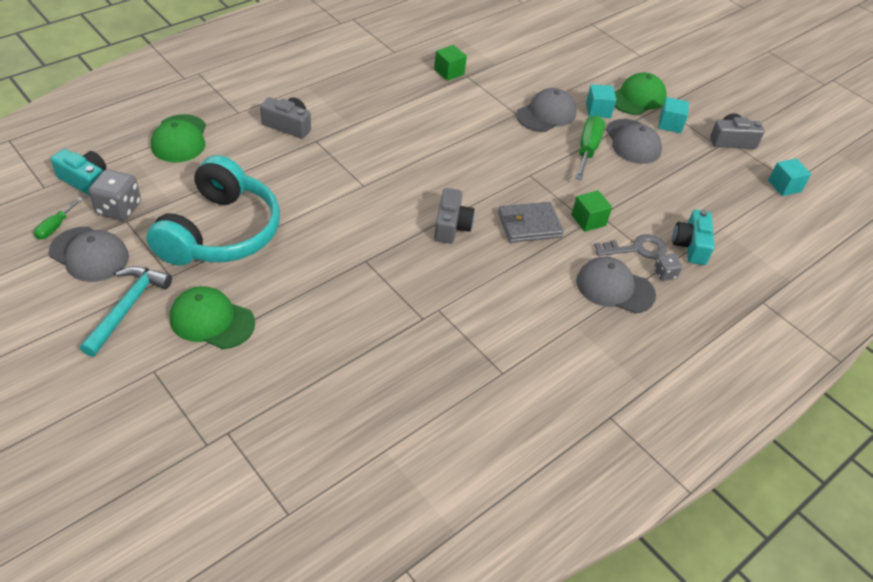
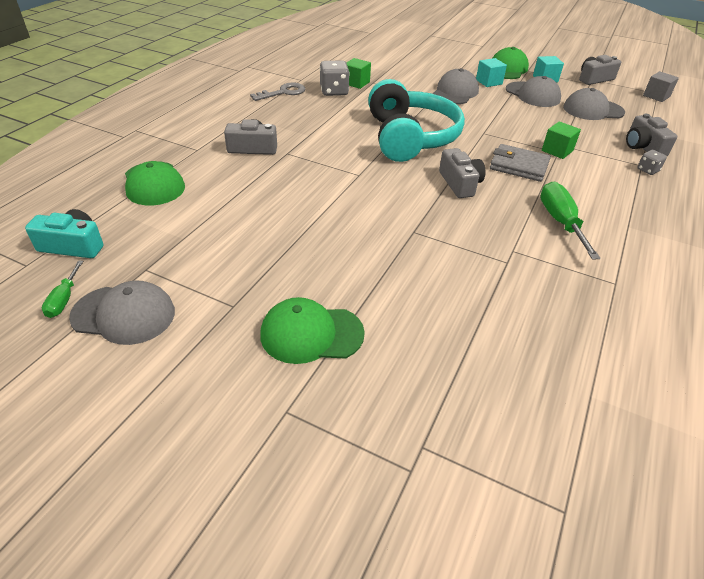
camera: 20 degrees left, 5 degrees down
turquoise hammer [80,266,172,357] -> none
grey dice [89,169,141,221] -> grey dice moved to [320,60,350,96]
turquoise headphones [146,155,280,266] -> turquoise headphones moved to [368,79,465,162]
grey wallet [498,202,563,243] -> grey wallet turned 60 degrees clockwise [490,144,551,182]
green screwdriver [575,115,605,180] -> green screwdriver moved to [540,182,601,260]
grey cap [576,257,656,314] -> grey cap moved to [563,88,625,120]
grey key [594,234,667,259] -> grey key moved to [250,82,305,101]
turquoise camera [672,210,715,265] -> grey camera [626,113,677,156]
turquoise cube [768,158,811,196] -> grey cube [643,71,679,102]

